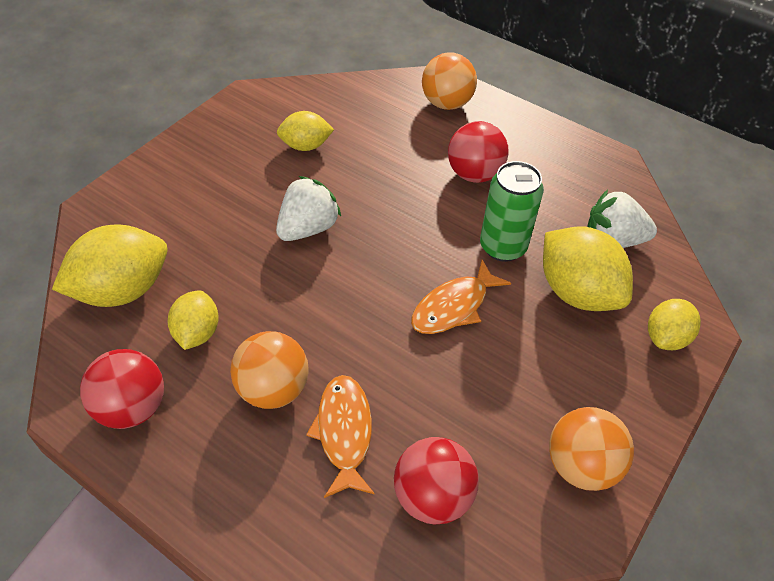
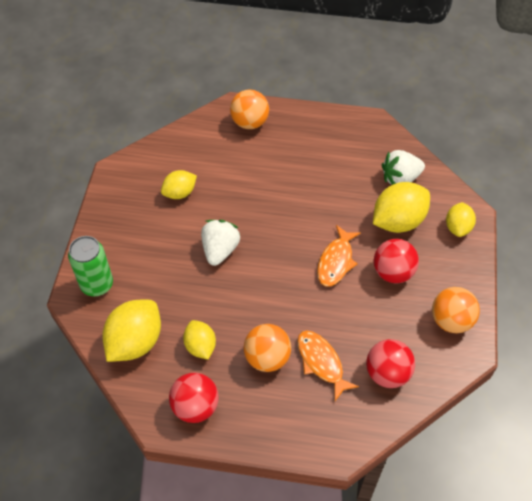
camera: 25 degrees left, 5 degrees up
red ball [448,121,509,183] -> red ball moved to [374,239,419,283]
green can [480,161,544,262] -> green can moved to [68,236,113,296]
yellow lemon [543,226,633,311] -> yellow lemon turned 60 degrees counterclockwise [373,182,430,233]

